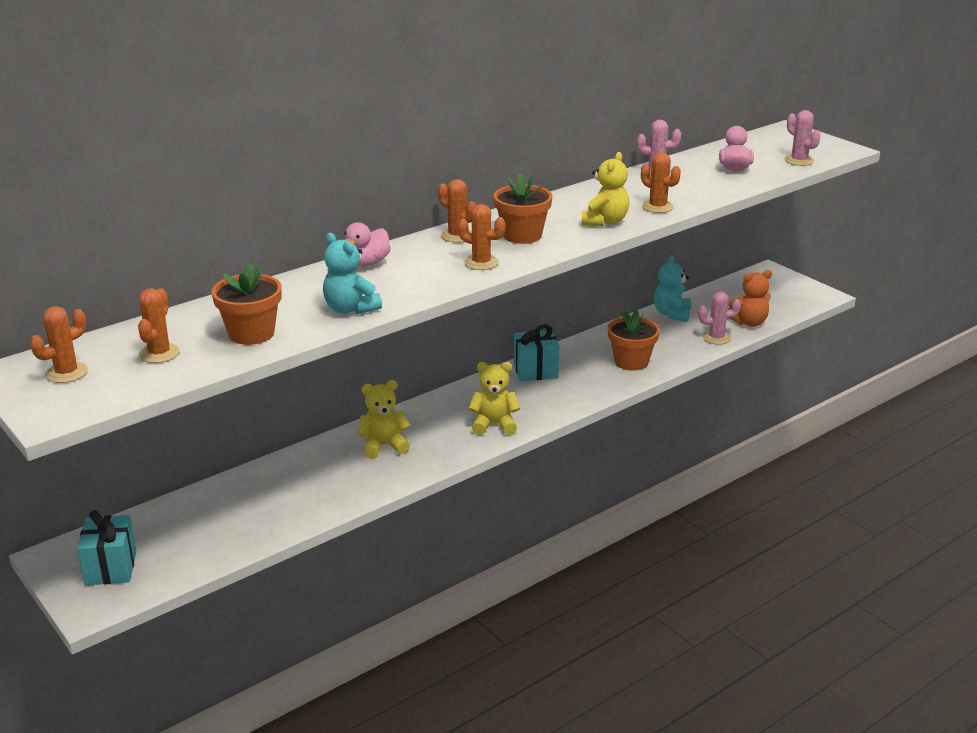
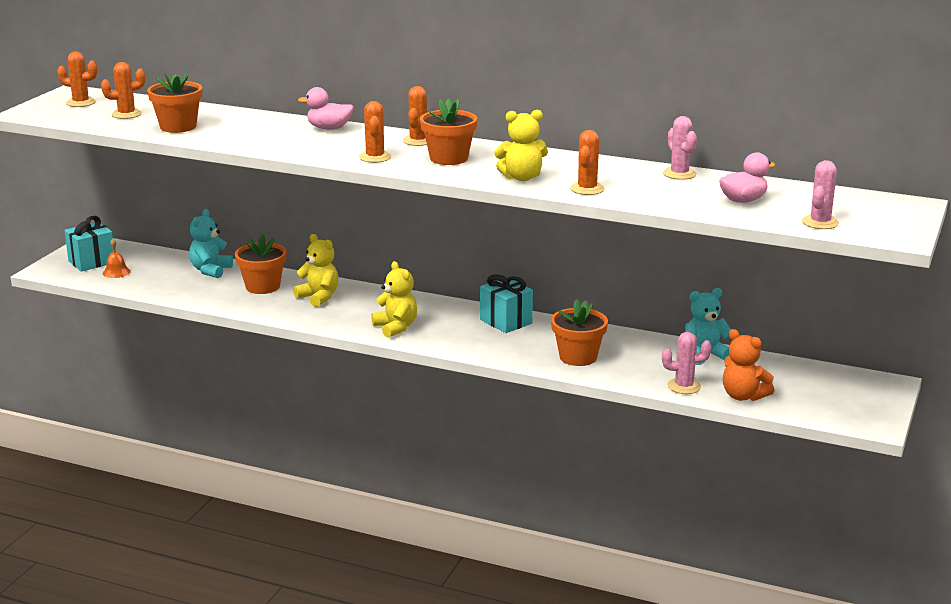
camera: 60 degrees right, 5 degrees down
turquoise teddy bear [323,233,382,314] -> turquoise teddy bear moved to [189,209,233,278]
pink cactus [698,292,741,345] -> pink cactus turned 60 degrees counterclockwise [662,332,712,394]
none -> orange bell [103,239,131,278]
none -> orange flower pot [235,234,286,294]

